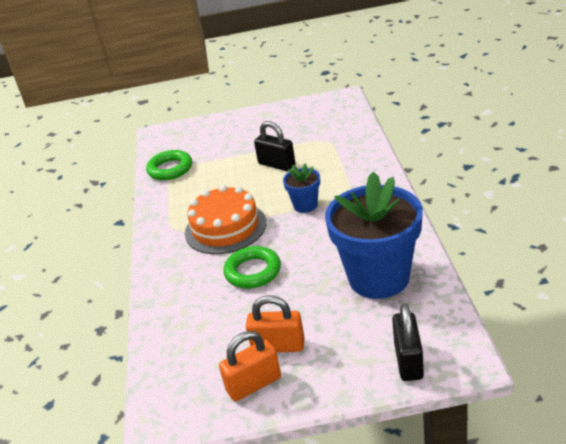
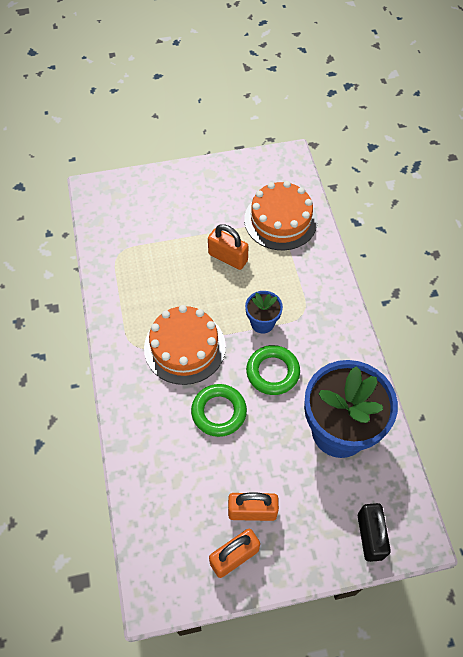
camera: 10 degrees left, 25 degrees up
green ring [146,150,192,180] -> green ring moved to [246,345,300,395]
black padlock [254,121,296,171] -> orange padlock [208,224,249,270]
none -> orange cake [244,181,318,250]

